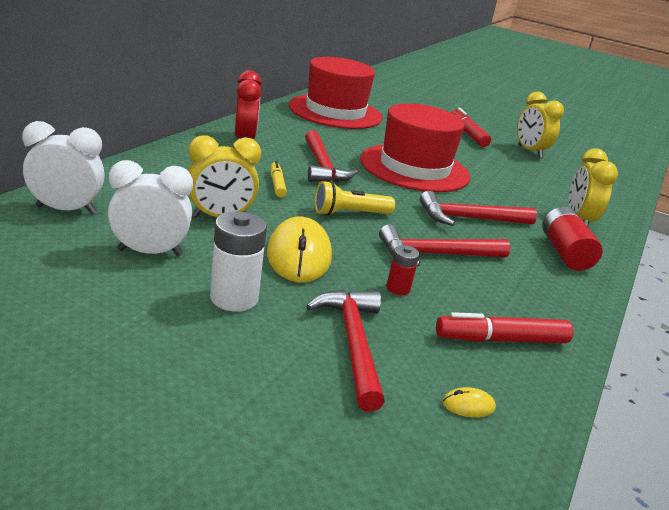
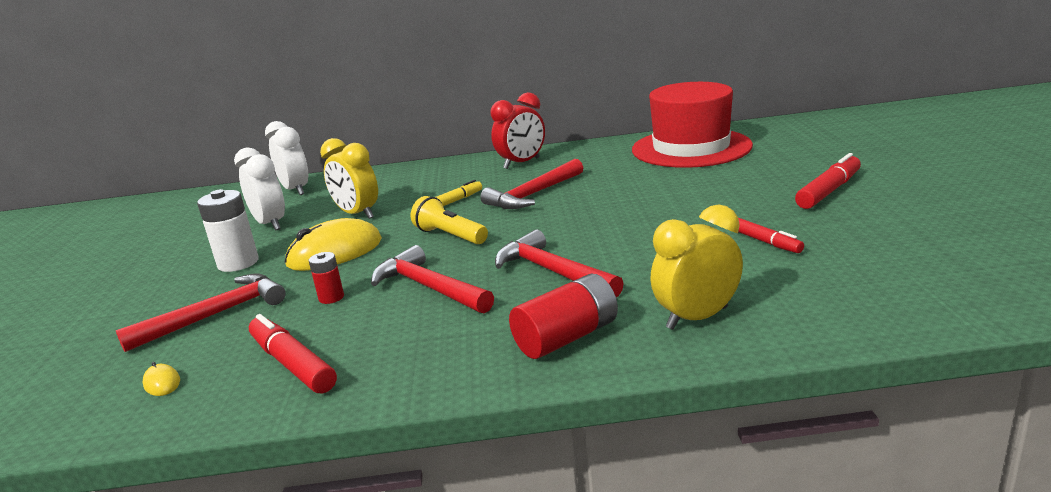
camera: 65 degrees right, 5 degrees down
red hat [360,103,470,192] -> none
yellow clock [517,92,564,158] -> none
none -> red marker [738,218,804,253]

